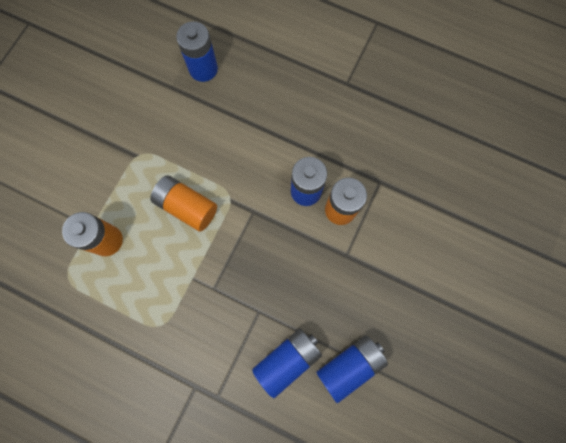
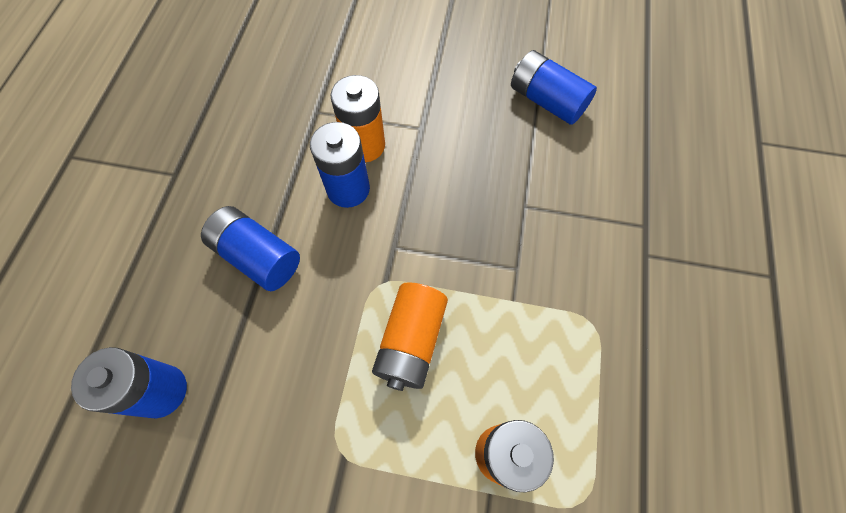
camera: 105 degrees left, 10 degrees down
blue battery [252,328,322,398] -> blue battery moved to [201,206,300,291]

